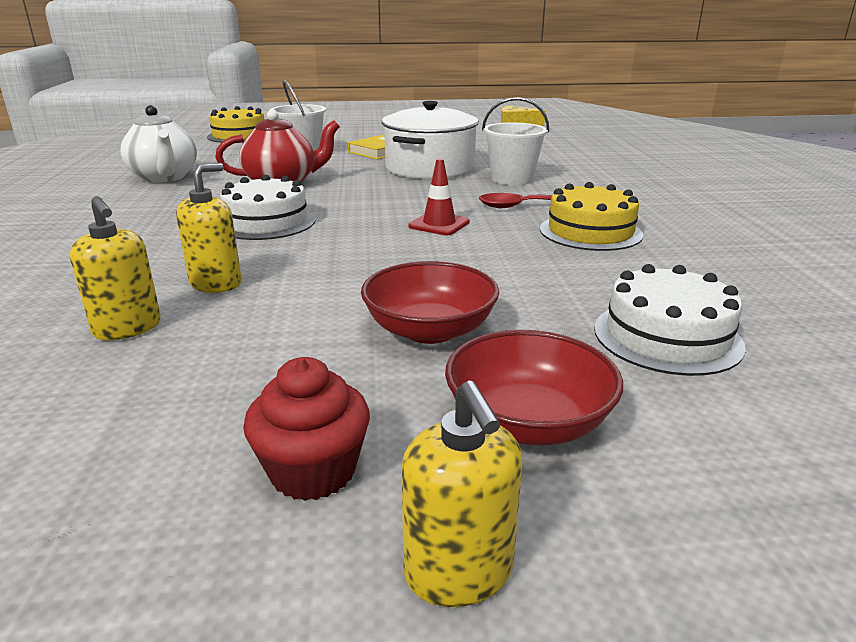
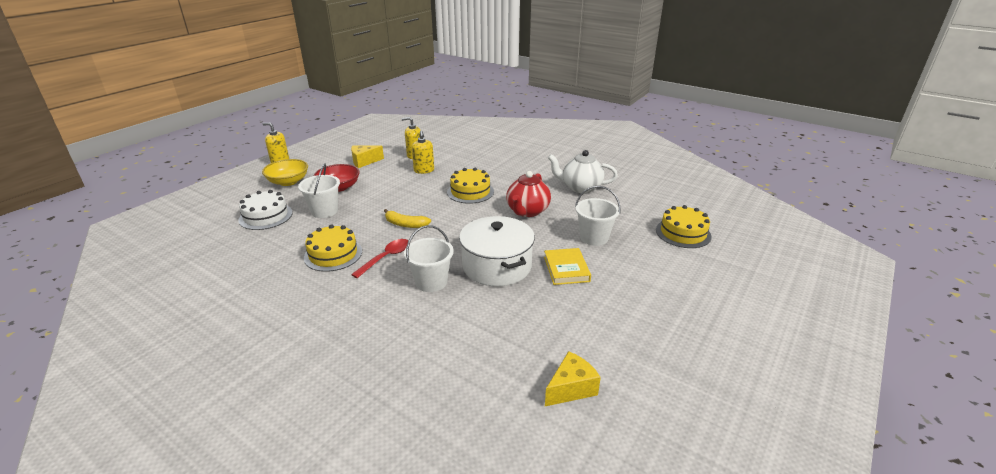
camera: 130 degrees right, 5 degrees up
white cake [220,175,316,240] -> yellow cake [447,168,494,204]
red cupcake [243,357,370,501] -> none
red traffic cone [409,159,470,235] -> yellow banana [384,209,431,228]
red bowl [445,330,623,445] -> yellow bowl [262,159,308,186]
none -> white bucket [298,163,340,218]
none -> yellow cheese [351,145,384,168]

